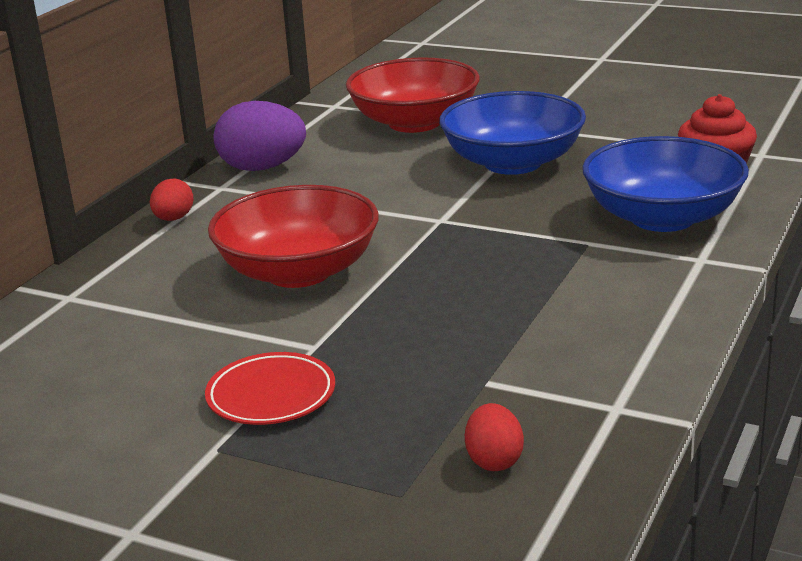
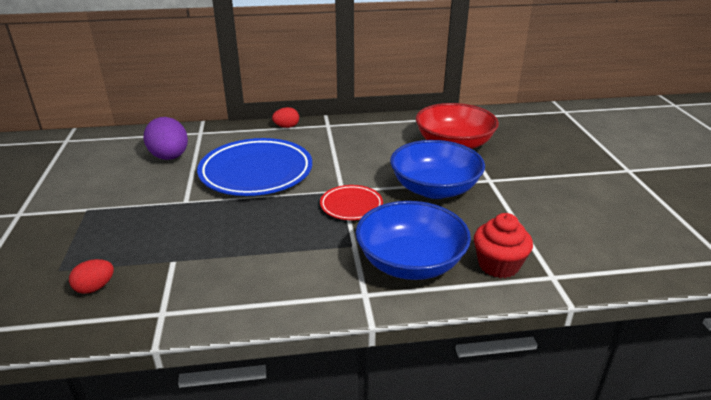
camera: 55 degrees right, 5 degrees up
red plate [205,352,335,425] -> red plate moved to [320,185,383,220]
red bowl [208,185,379,288] -> blue plate [197,138,312,196]
purple egg [213,101,306,171] -> purple egg moved to [143,117,188,160]

